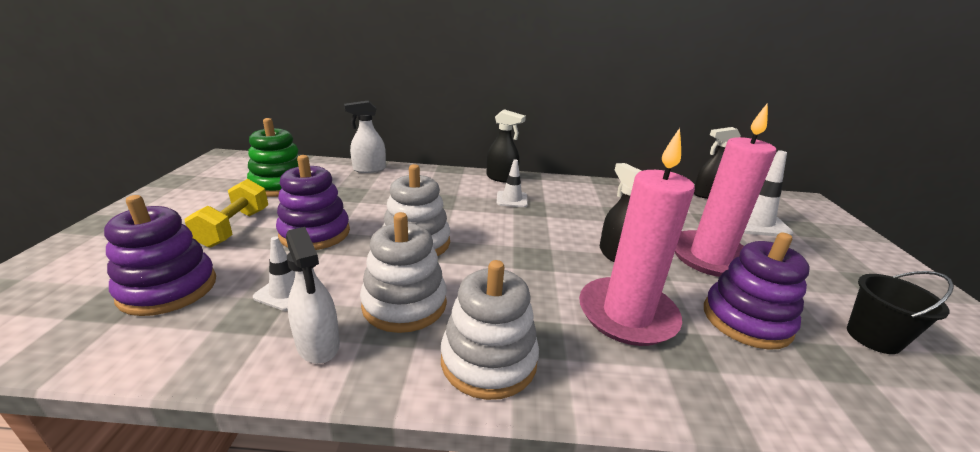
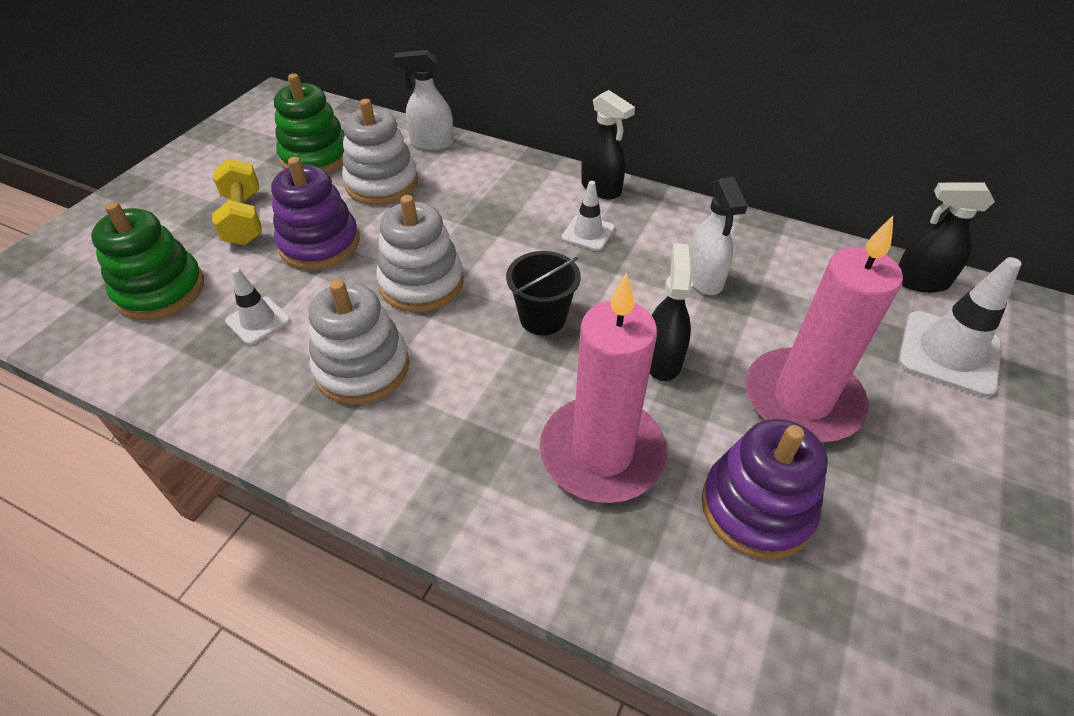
camera: 25 degrees right, 20 degrees up
purple stacking toy [104,195,216,316] -> green stacking toy [91,202,204,320]
yellow dumbbell [185,179,268,248] -> yellow dumbbell turned 45 degrees counterclockwise [212,158,262,245]
white spray bottle [286,227,340,364] -> white spray bottle moved to [690,177,748,295]
white stacking toy [441,260,539,400] -> white stacking toy moved to [342,99,418,205]
black bucket [847,271,954,354] -> black bucket moved to [506,251,581,335]

